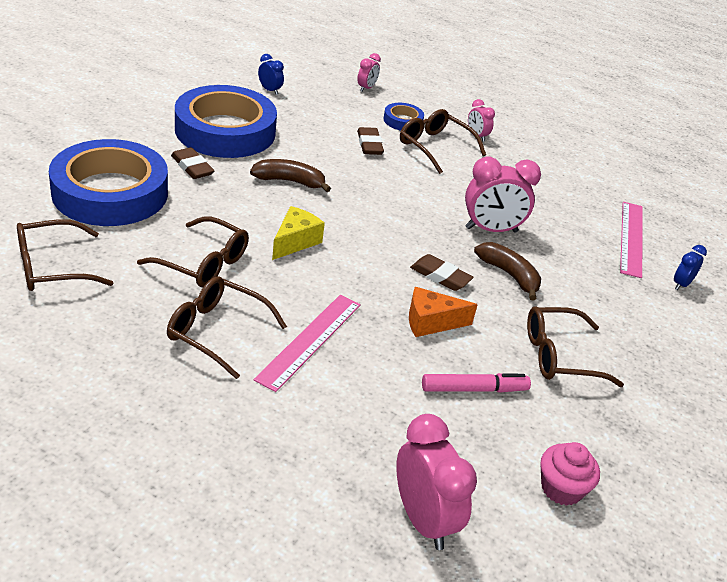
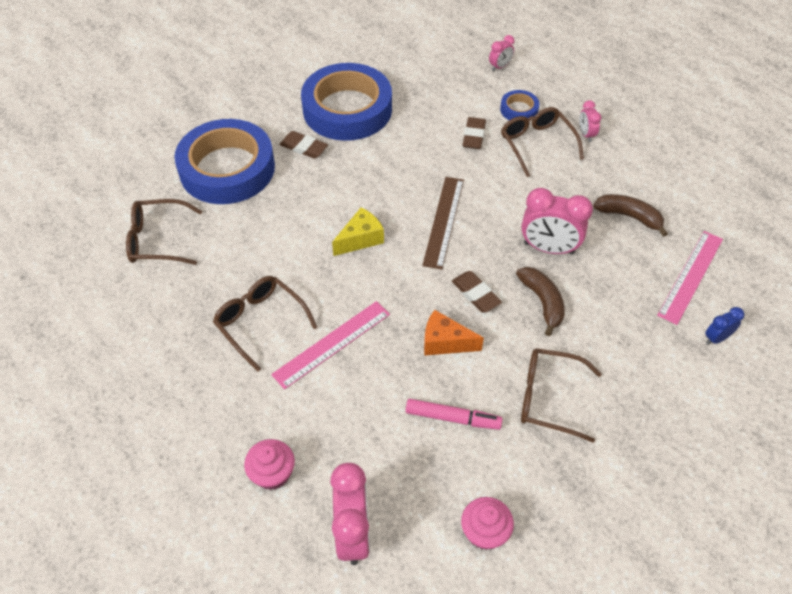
camera: 25 degrees right, 15 degrees up
brown glasses [137,216,249,287] -> none
brown eraser [171,147,215,179] -> brown eraser turned 45 degrees counterclockwise [279,131,328,159]
brown banana [250,159,331,192] -> brown banana moved to [593,194,668,237]
blue clock [258,54,284,95] -> none
none -> pink cupcake [244,439,295,490]
none -> brown ruler [422,177,464,270]

